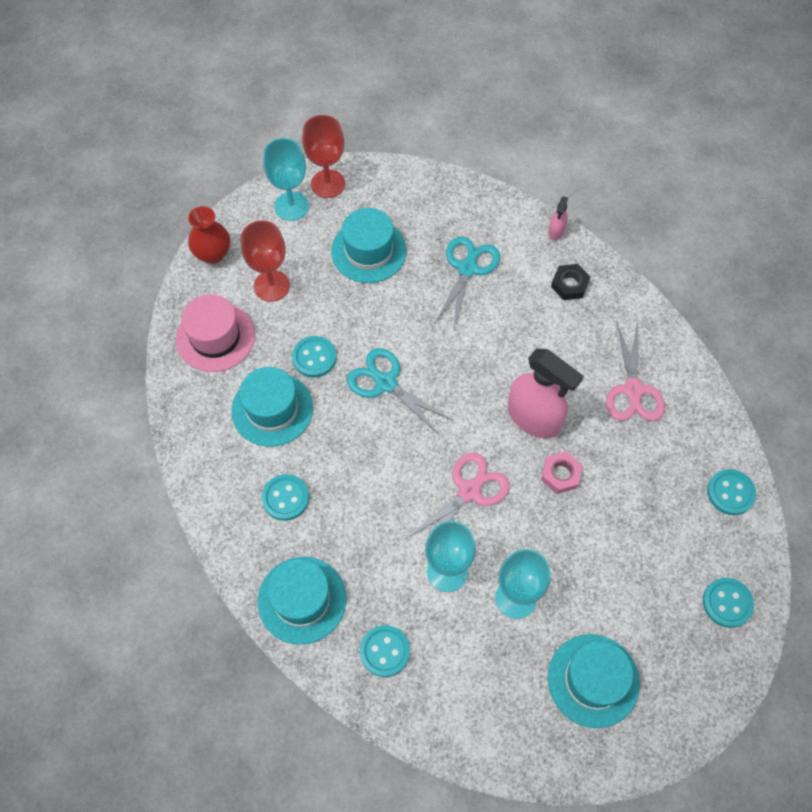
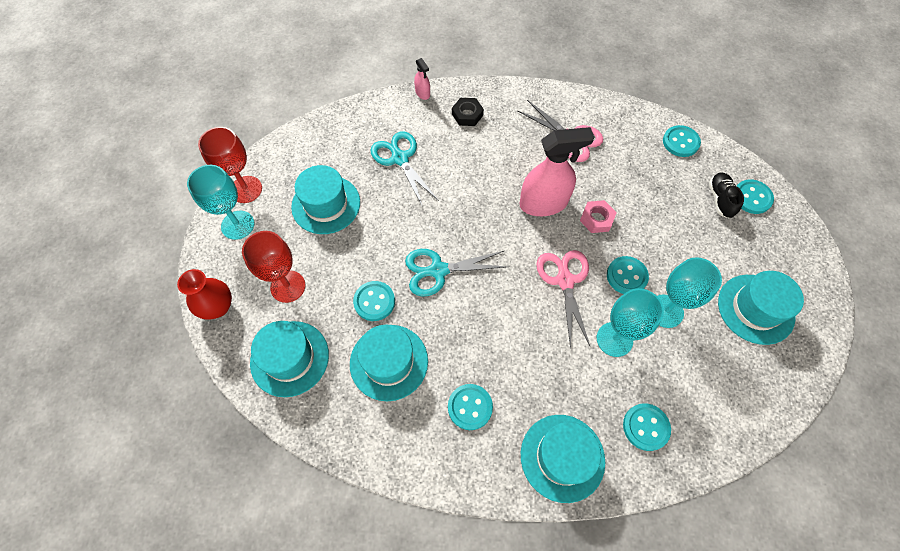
camera: 50 degrees left, 0 degrees up
pink hat [176,294,255,372] -> turquoise hat [250,321,329,397]
none -> turquoise button [607,256,649,294]
none -> black shoe [709,172,744,218]

